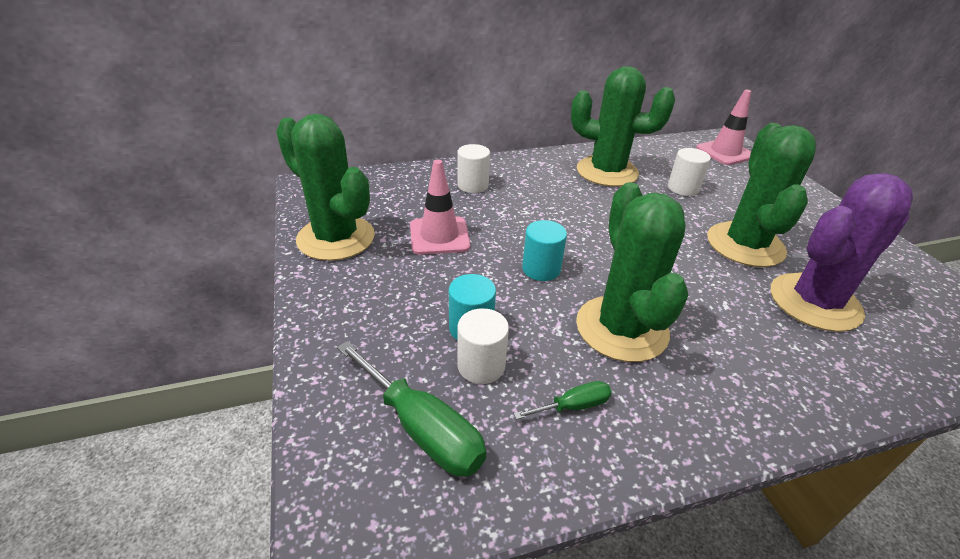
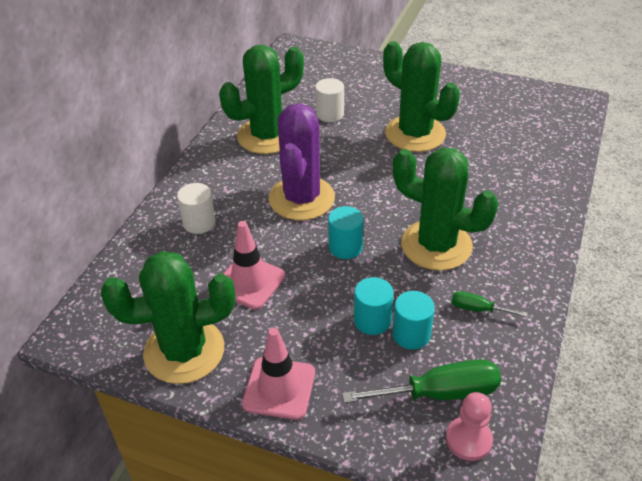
camera: 50 degrees left, 5 degrees up
white cylinder [457,308,509,384] -> turquoise cylinder [392,291,435,350]
green screwdriver [514,381,612,420] -> green screwdriver turned 90 degrees counterclockwise [451,291,527,317]
pink traffic cone [696,90,751,165] -> pink traffic cone moved to [242,328,315,420]
purple cactus [771,173,913,332] -> purple cactus moved to [268,103,335,220]
none -> pink pawn [446,392,493,461]

